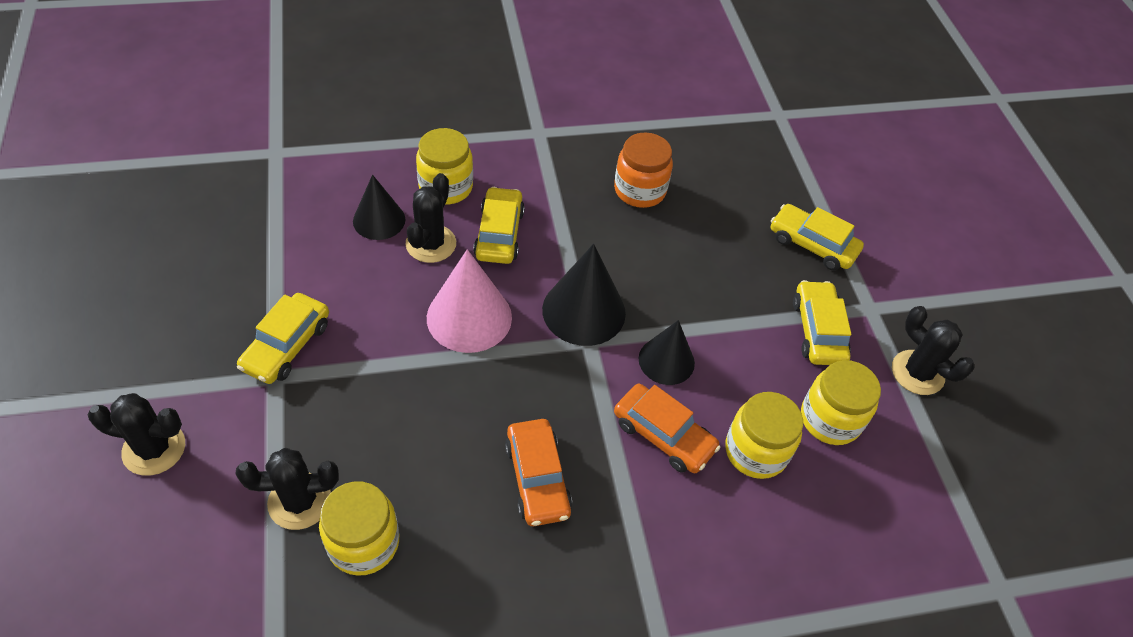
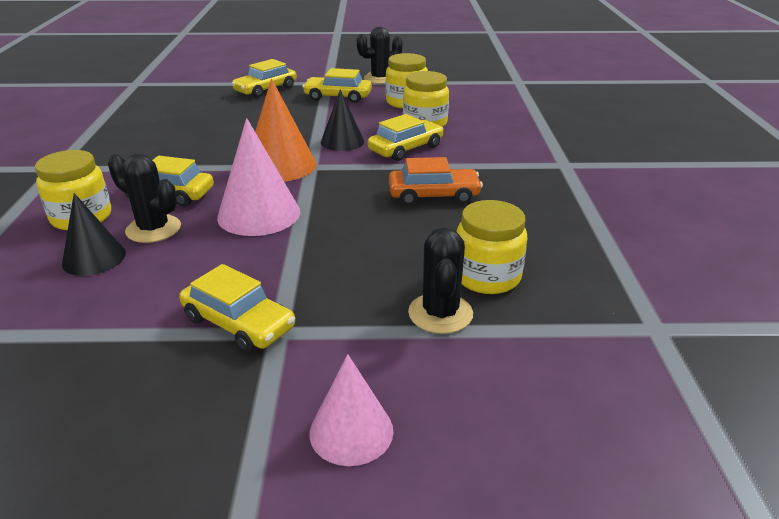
camera: 75 degrees left, 20 degrees down
black cactus [88,393,185,476] -> pink cone [310,354,393,466]
black cone [542,244,626,346] -> orange cone [255,79,316,182]
orange jar [614,132,673,208] -> none
orange car [614,384,721,473] -> yellow car [368,114,444,161]

